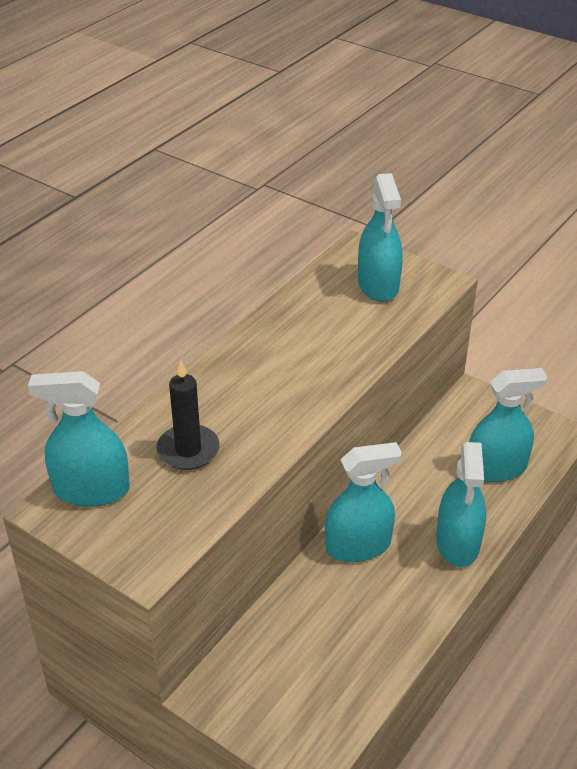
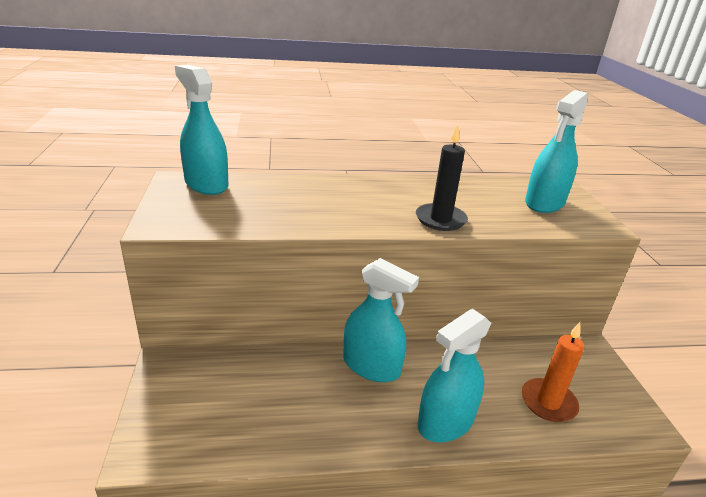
camera: 45 degrees right, 10 degrees down
black candle [156,360,220,470] -> black candle moved to [416,125,468,231]
turquoise spray bottle [469,368,547,482] -> orange candle [522,322,584,422]

